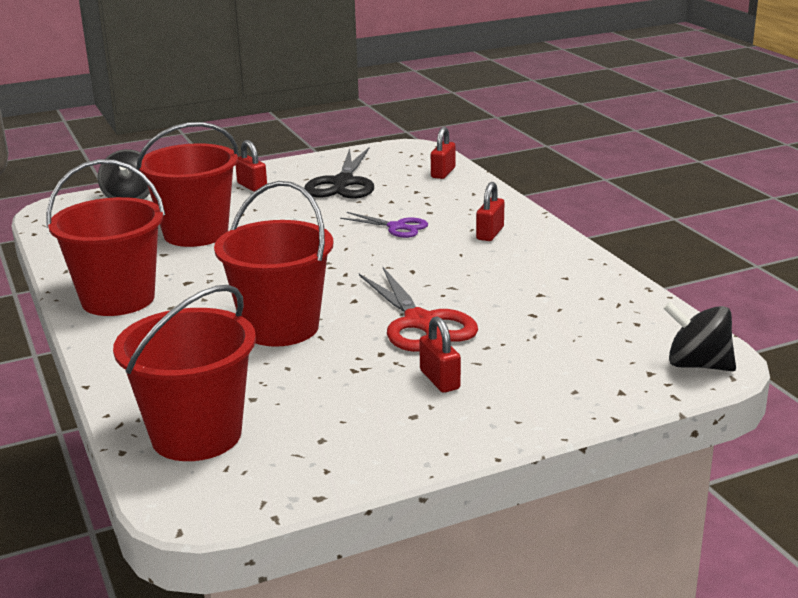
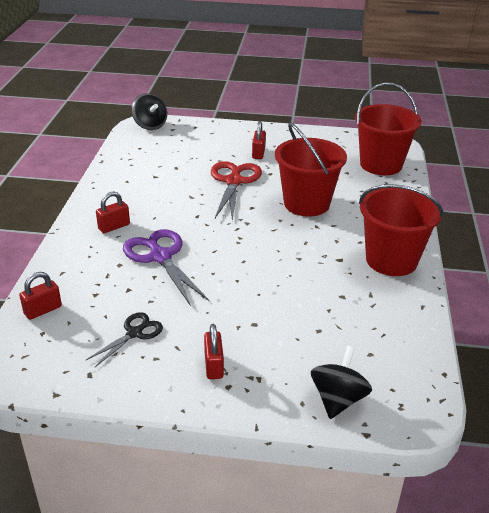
camera: 150 degrees left, 10 degrees up
red bucket [136,122,239,247] -> none
black scissors [304,148,374,199] -> black scissors [86,312,163,367], size x0.59
purple scissors [340,212,428,238] -> purple scissors [123,229,209,306], size x1.70

